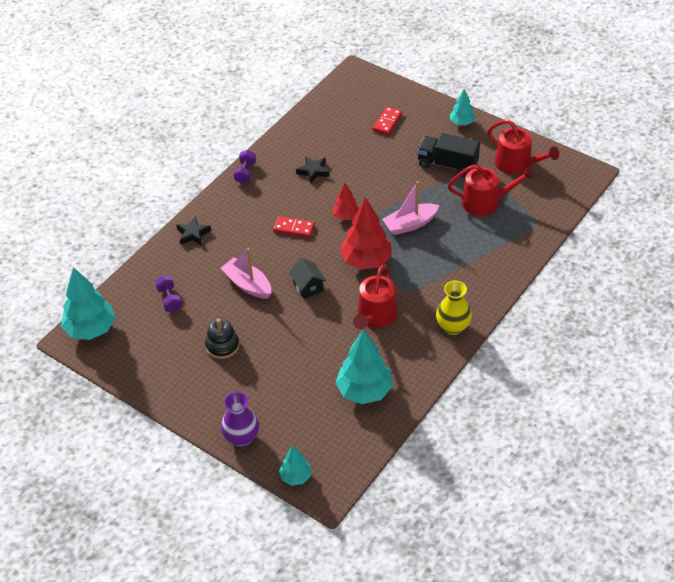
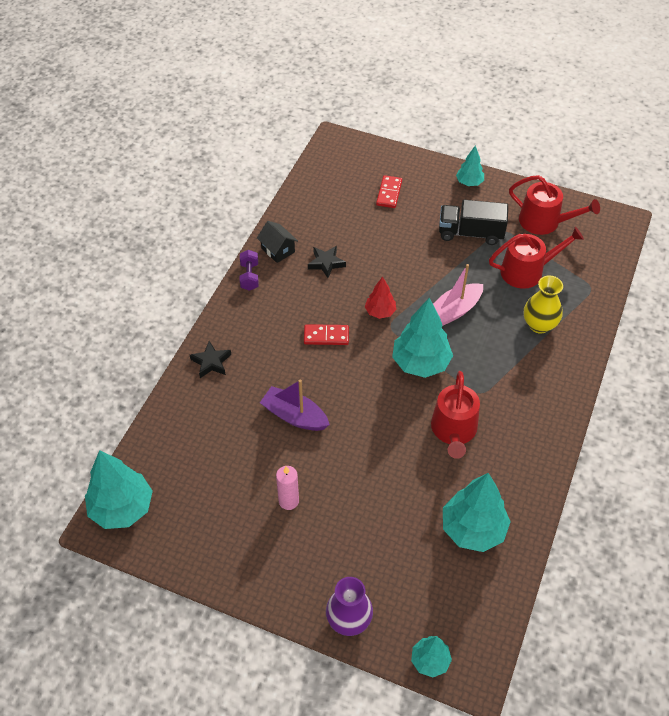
camera: 15 degrees left, 5 degrees up
purple dumbbell [155,275,182,312] -> none
black stacking toy [205,318,239,359] -> pink candle [276,466,299,510]
pink boat [221,248,271,299] -> purple boat [260,379,330,431]
black house [289,258,326,299] -> black house moved to [257,221,298,263]
red tree [340,197,391,270] -> turquoise tree [392,298,453,378]
yellow vase [436,281,472,335] -> yellow vase moved to [524,275,563,334]

